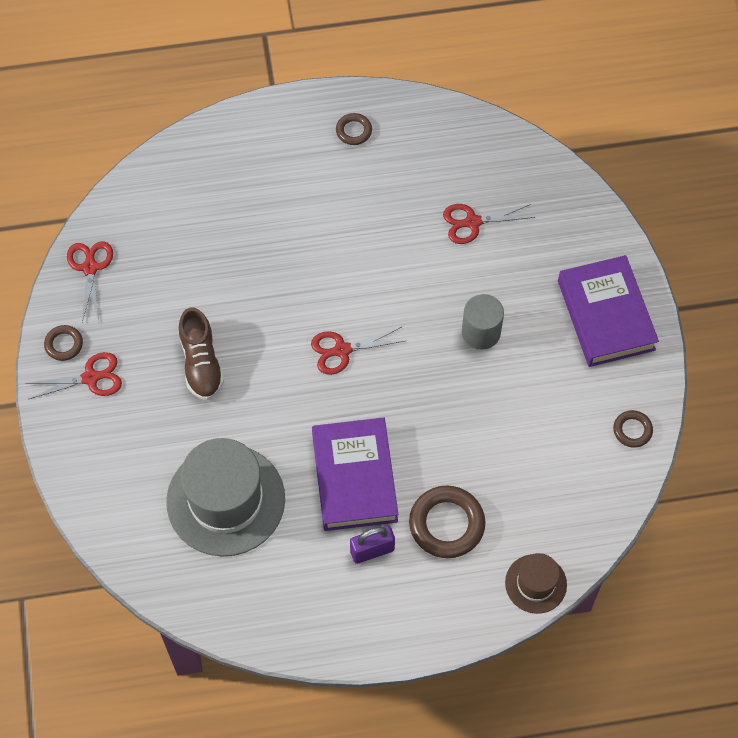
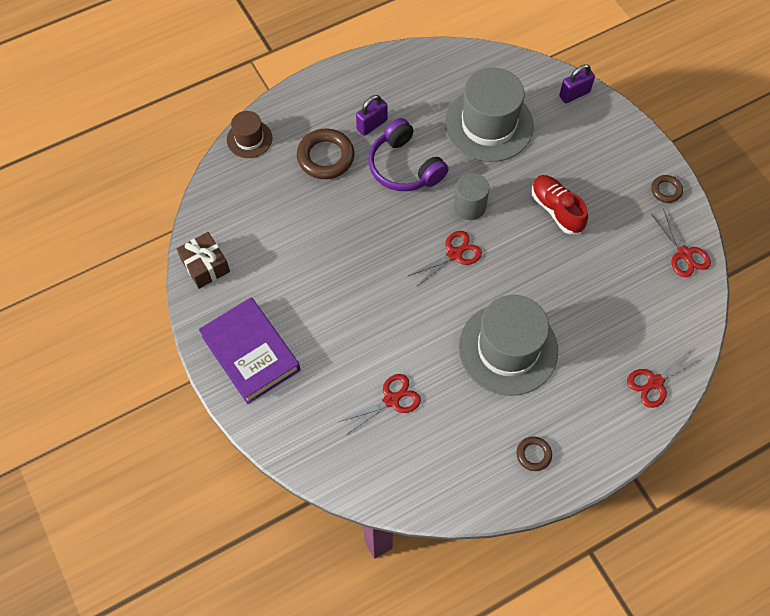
camera: 160 degrees right, 0 degrees up
red scissors [25,352,122,399] -> red scissors moved to [627,348,703,408]
brown shoe [179,308,224,400] -> red shoe [531,175,588,234]
purple book [312,418,398,531] -> purple headphones [369,118,448,191]
grey cylinder [462,294,504,350] -> grey cylinder moved to [454,173,490,220]
brown ring [613,410,653,447] -> brown gift [177,232,230,289]
none -> grey hat [458,295,558,396]
none -> purple padlock [559,64,595,103]

